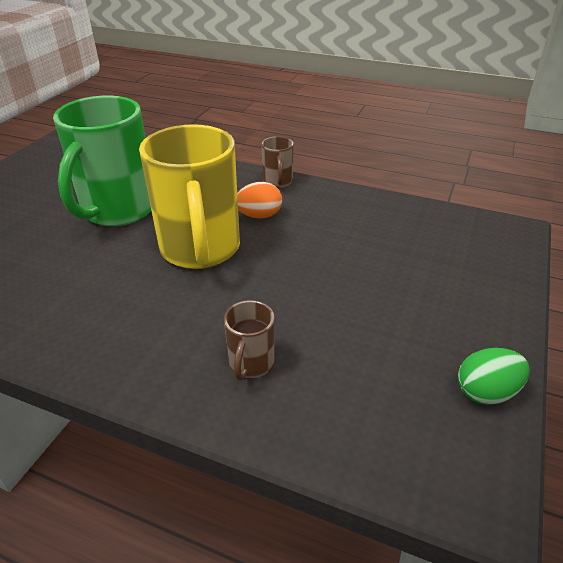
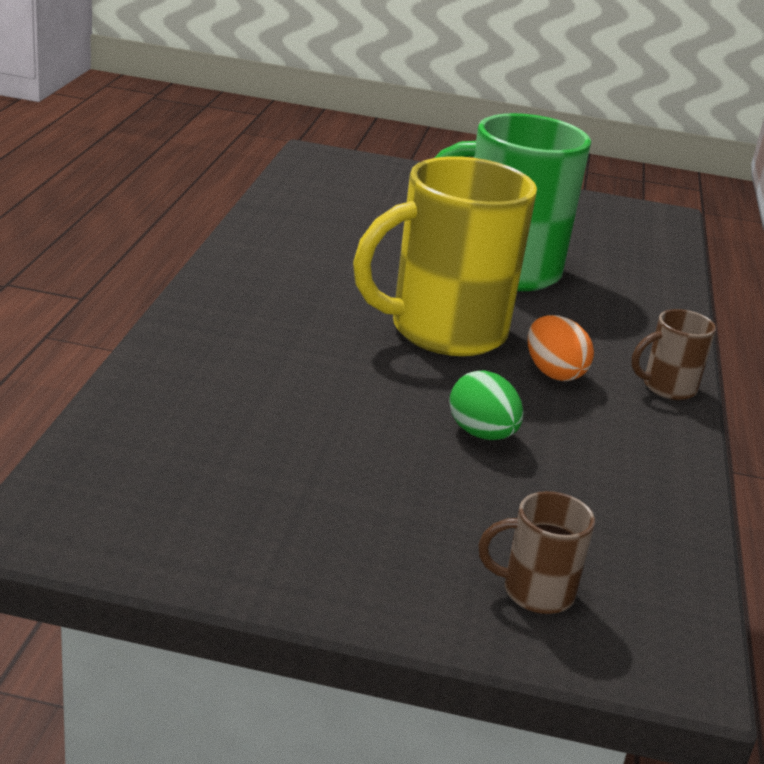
camera: 75 degrees right, 10 degrees down
brown mug [224,300,274,381] -> brown mug moved to [478,491,595,614]
green egg [458,348,530,405] -> green egg moved to [449,370,524,440]

